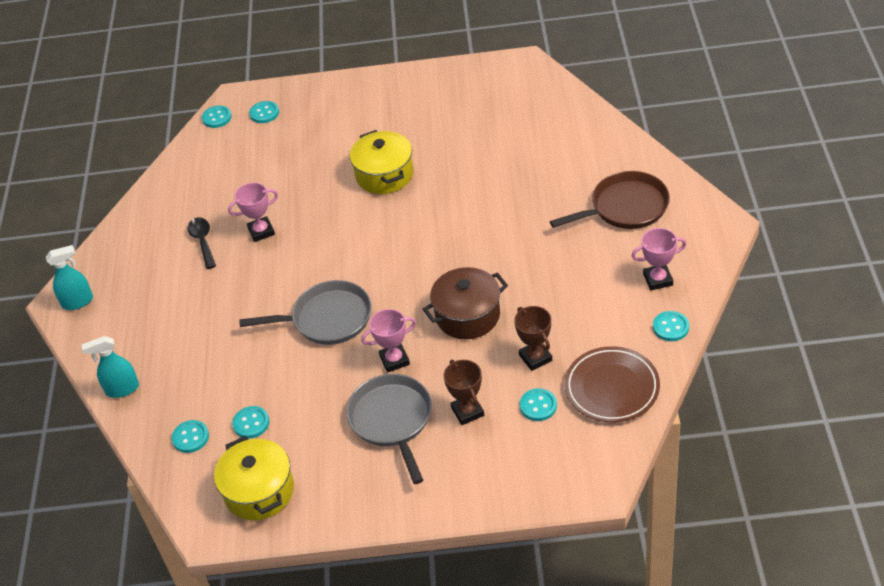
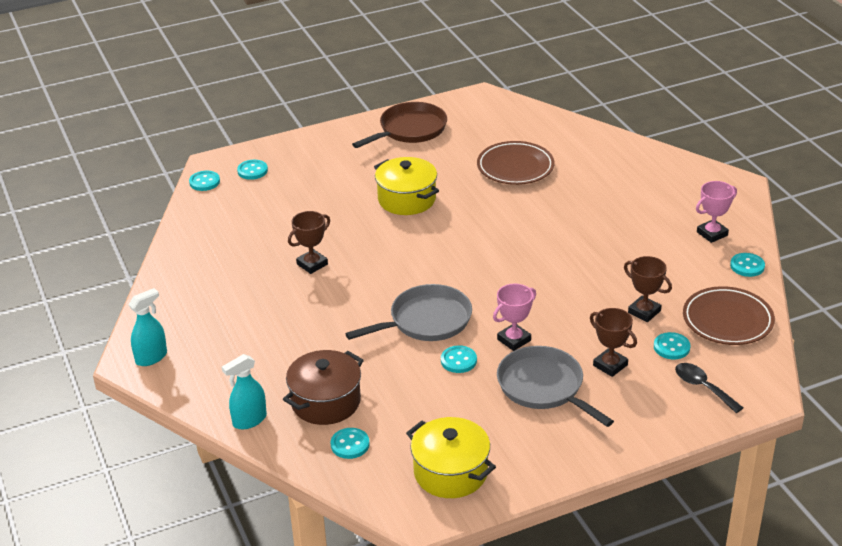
camera: 25 degrees left, 10 degrees down
black spoon [188,217,216,269] -> black spoon moved to [675,363,743,413]
pink trophy [228,183,278,242] -> brown trophy [288,211,330,274]
turquoise button [232,406,269,439] -> turquoise button moved to [441,345,477,373]
brown pot [423,267,508,339] -> brown pot moved to [283,350,364,425]
brown pan [550,171,670,229] -> brown pan moved to [352,102,447,148]
none -> brown plate [477,141,554,185]

